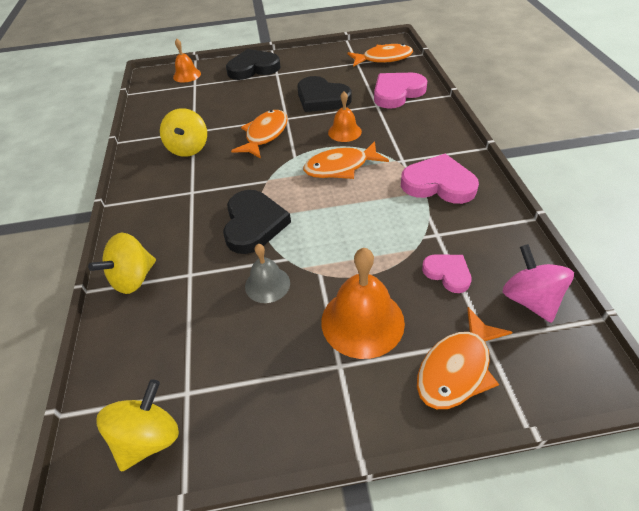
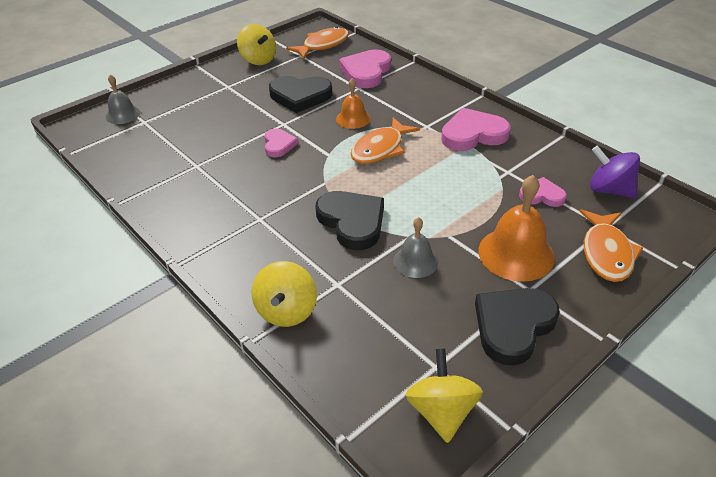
camera: 35 degrees left, 5 degrees down
yellow spinning top [160,108,207,157] -> yellow spinning top moved to [237,24,276,65]
orange bell [173,38,201,83] -> grey bell [106,74,140,124]
black heart [226,49,281,80] -> black heart moved to [475,288,560,365]
orange fish [231,110,288,159] -> pink heart [264,129,298,157]
pink spinning top [503,244,574,323] -> purple spinning top [590,145,640,198]

